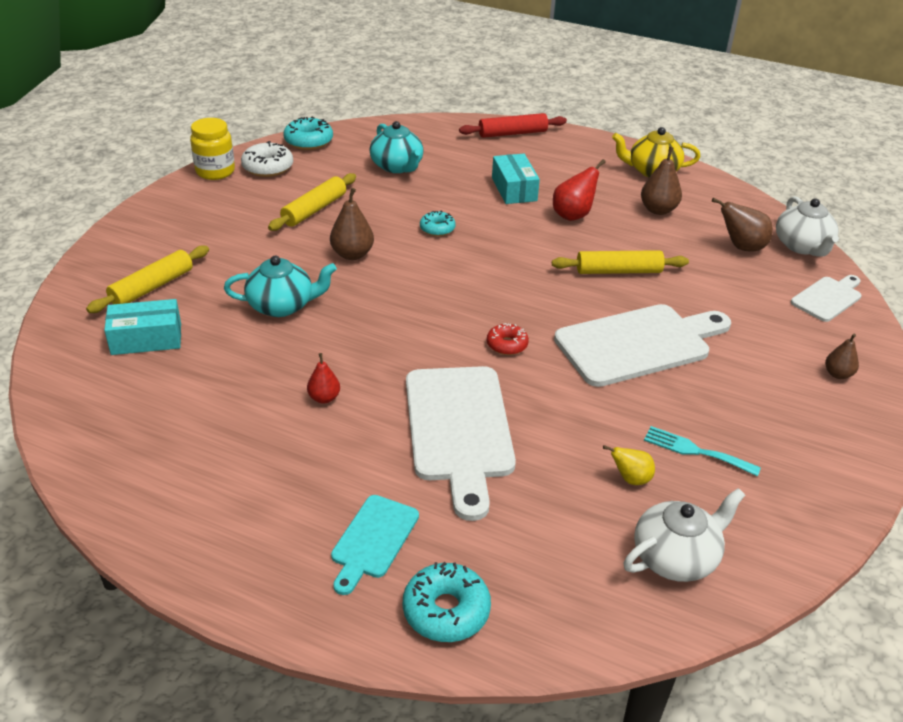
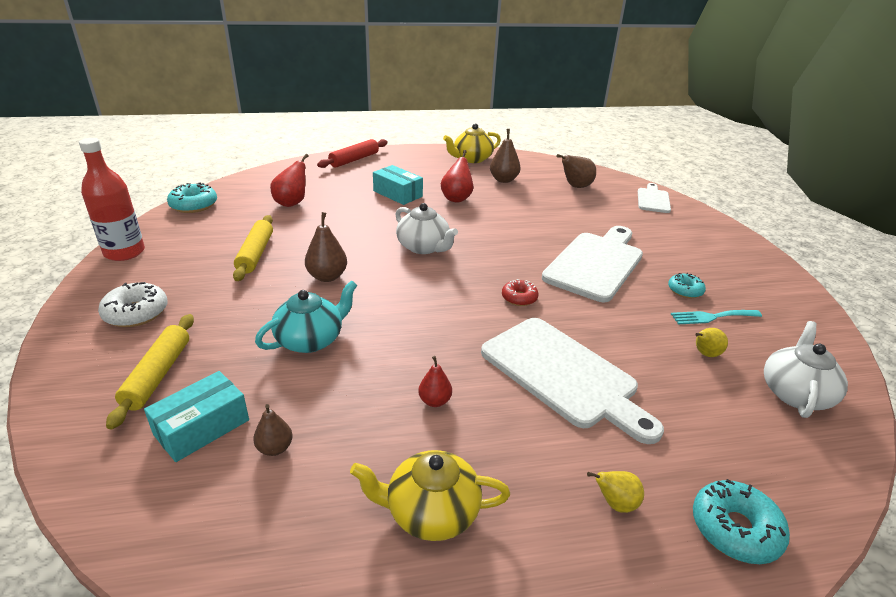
camera: 35 degrees left, 5 degrees down
yellow jar [190,118,235,180] -> red bottle [79,138,145,261]
white donut [241,141,293,177] -> white donut moved to [98,282,167,327]
turquoise cutting board [331,495,419,595] -> yellow pear [587,471,644,513]
turquoise teapot [369,121,424,173] -> red pear [270,154,308,207]
turquoise donut [420,211,456,236] -> turquoise donut moved to [668,273,706,298]
yellow rolling pin [552,250,689,274] -> none
white teapot [776,196,839,257] -> white teapot moved to [395,203,458,254]
brown pear [825,334,859,379] -> brown pear moved to [253,404,293,456]
none -> yellow teapot [350,450,510,541]

